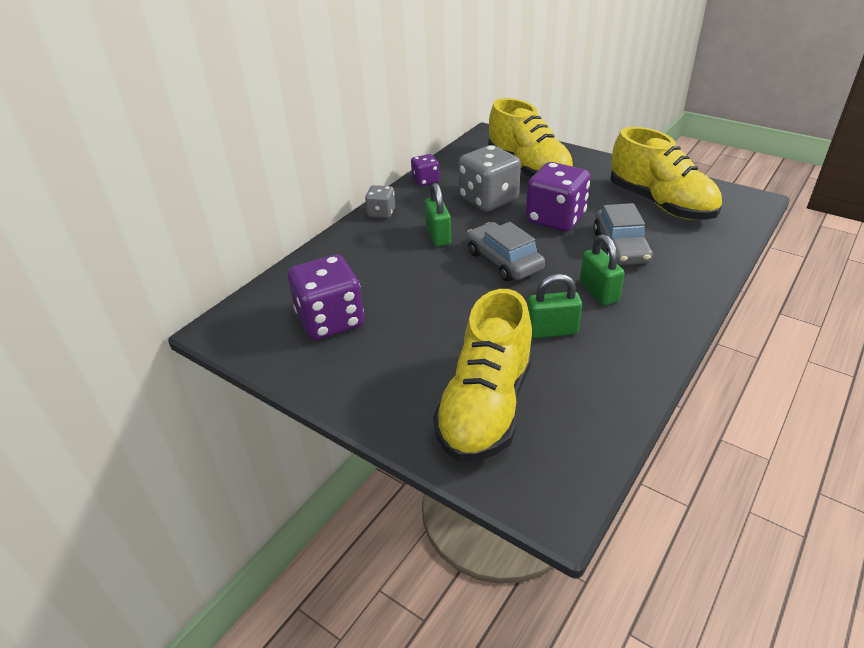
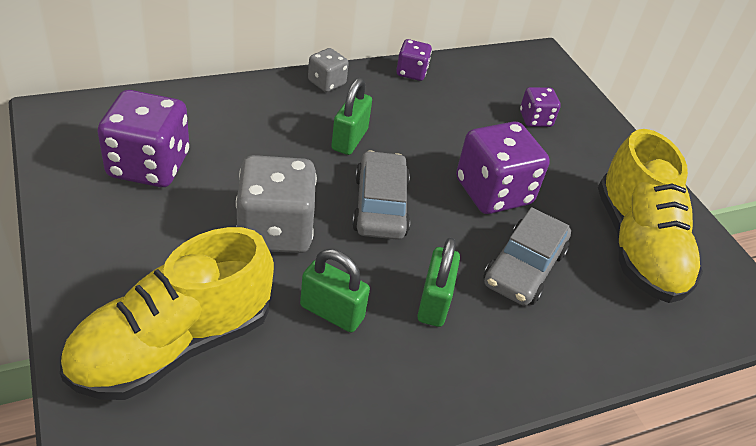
camera: 25 degrees right, 5 degrees up
grey dice [458,145,521,212] -> grey dice moved to [236,155,317,253]
yellow shoe [488,98,574,178] -> purple dice [520,87,561,127]

